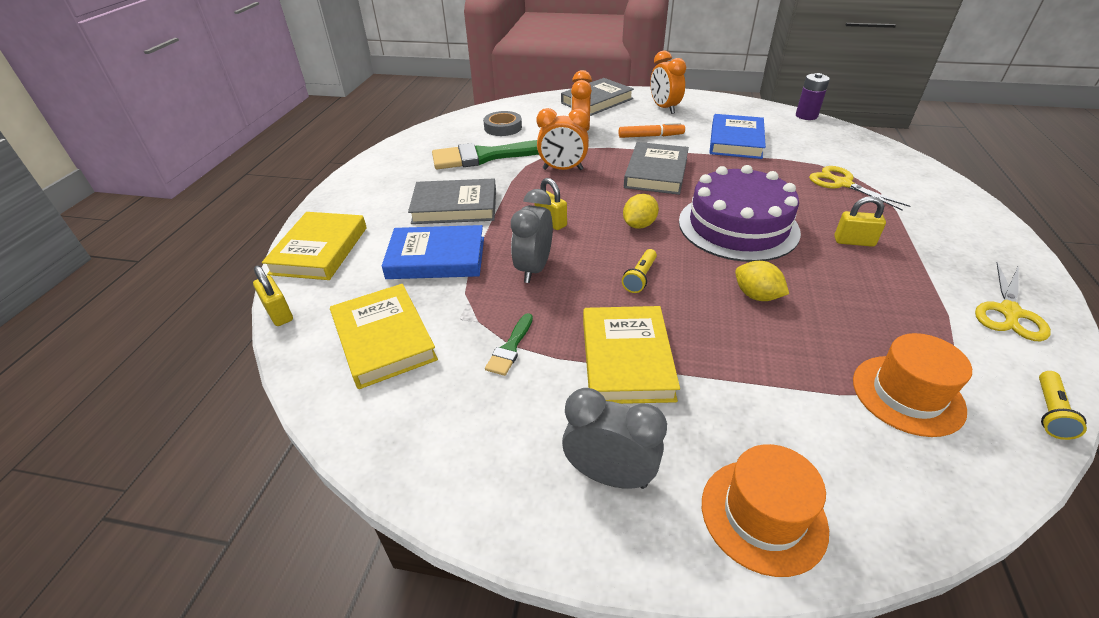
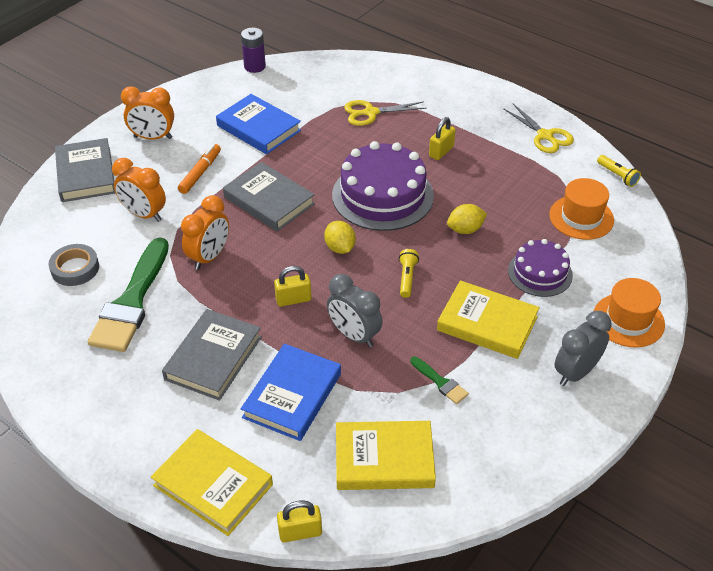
camera: 65 degrees left, 5 degrees up
yellow flashlight [622,249,657,293] -> yellow flashlight turned 135 degrees counterclockwise [399,249,419,298]
none -> purple cake [508,239,573,297]

